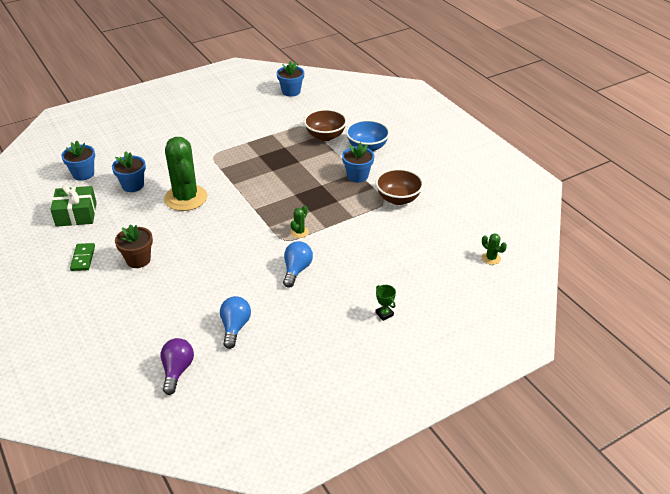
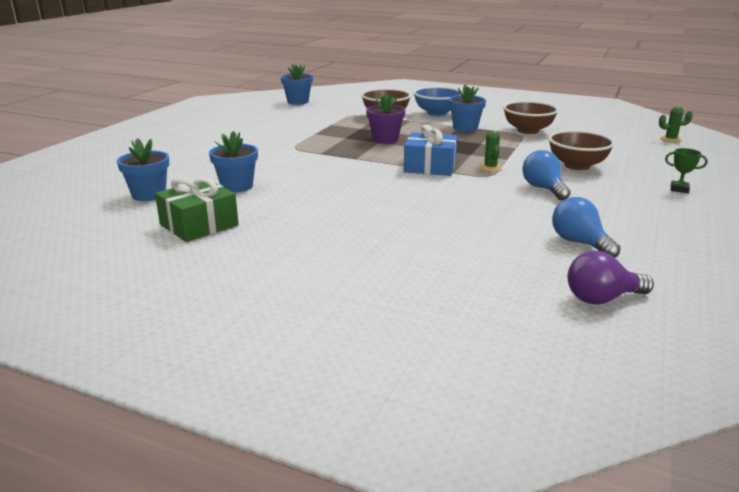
camera: 35 degrees left, 15 degrees down
green domino [70,243,95,271] -> none
brown flower pot [115,224,153,268] -> none
purple light bulb [161,338,194,395] -> purple light bulb turned 75 degrees counterclockwise [567,250,654,304]
green cactus [164,137,207,211] -> none
none -> purple flower pot [366,94,406,144]
none -> blue gift [404,124,457,176]
none -> brown bowl [548,130,615,170]

